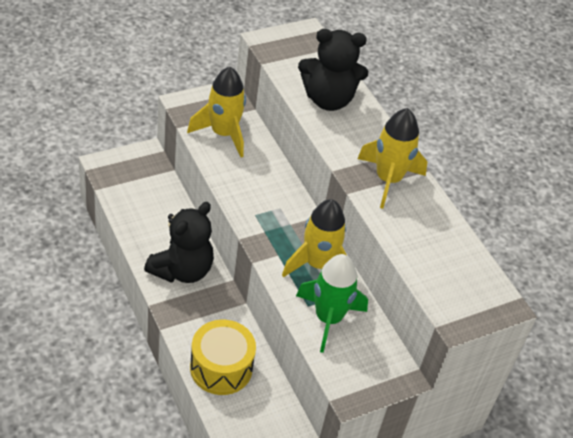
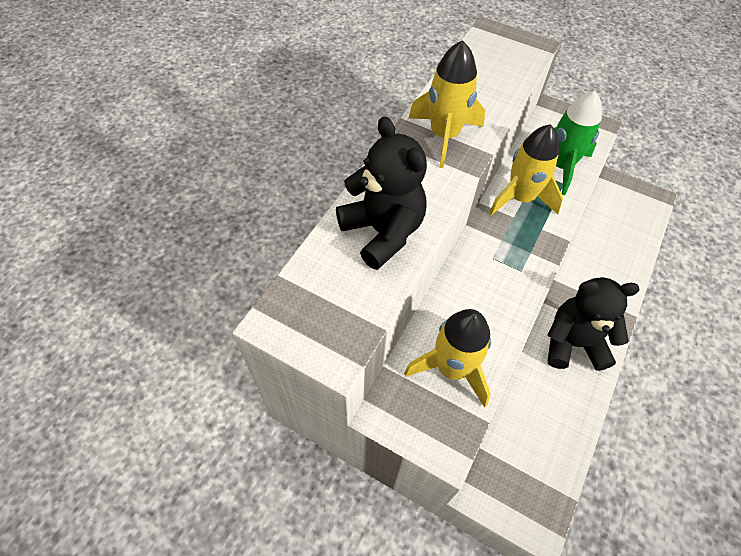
camera: 120 degrees left, 10 degrees up
yellow drum [190,320,256,395] -> none

